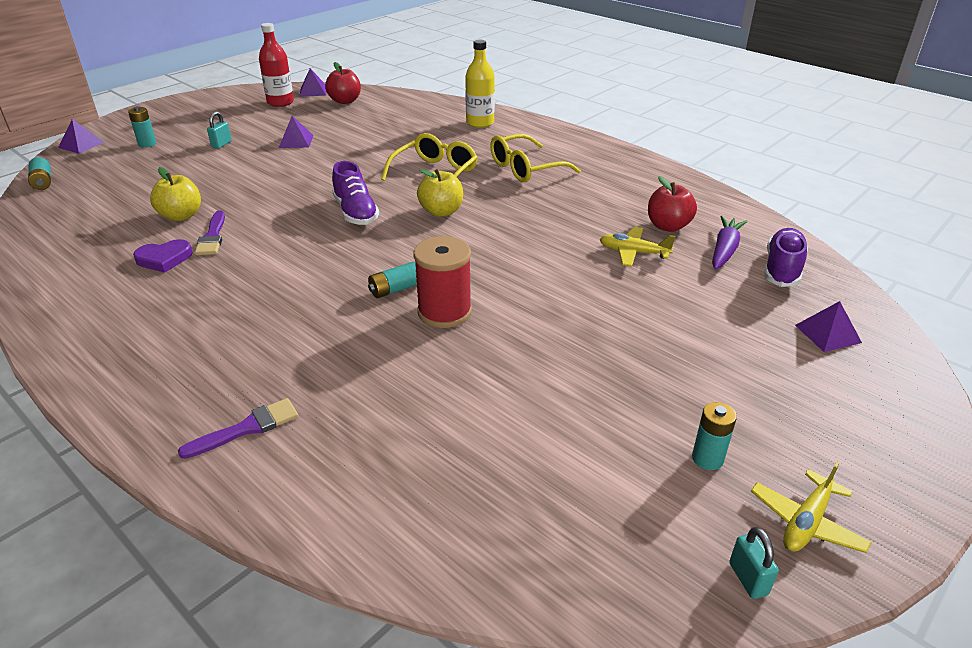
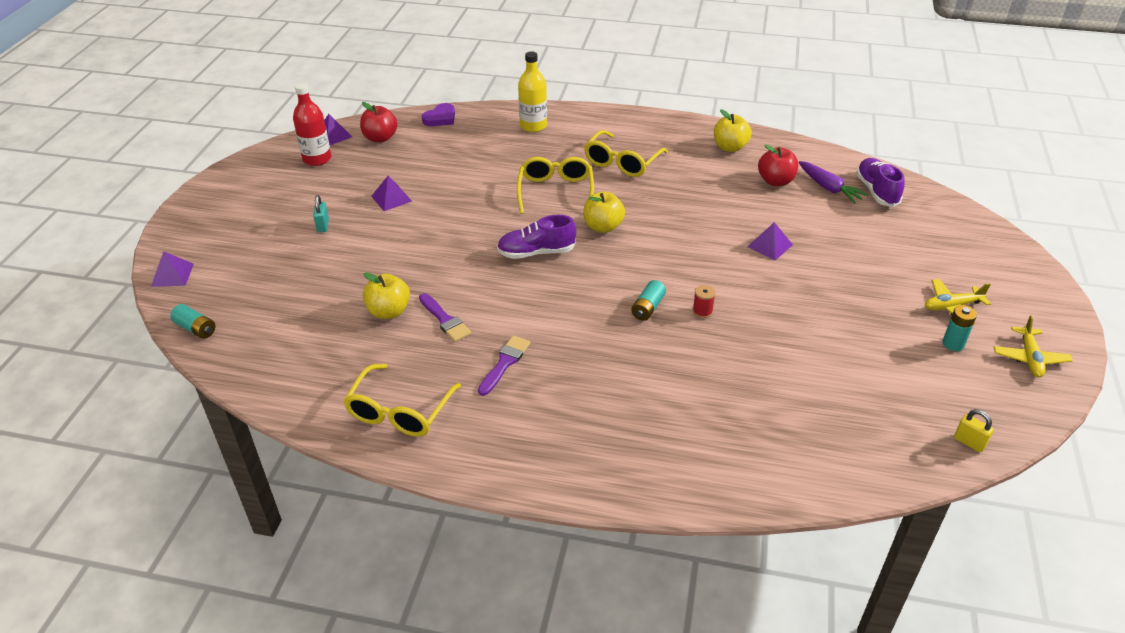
camera: 30 degrees left, 5 degrees up
turquoise battery [128,106,156,148] -> none
purple heart [133,239,193,273] -> purple heart moved to [422,103,455,126]
purple brush [178,398,298,459] -> purple brush moved to [478,335,530,396]
purple shoe [332,161,379,225] -> purple shoe turned 135 degrees clockwise [497,215,576,259]
red spool [413,236,472,328] -> red spool [692,285,716,318], size x0.45
yellow plane [600,227,675,267] -> yellow plane moved to [925,279,991,324]
purple carrot [712,216,748,270] -> purple carrot turned 150 degrees clockwise [799,161,869,204]
turquoise padlock [729,527,779,599] -> none
purple pyramid [795,301,862,352] -> purple pyramid moved to [747,222,793,260]
none -> yellow glasses [343,364,461,437]
none -> yellow apple [714,109,752,152]
none -> yellow padlock [954,409,994,452]

